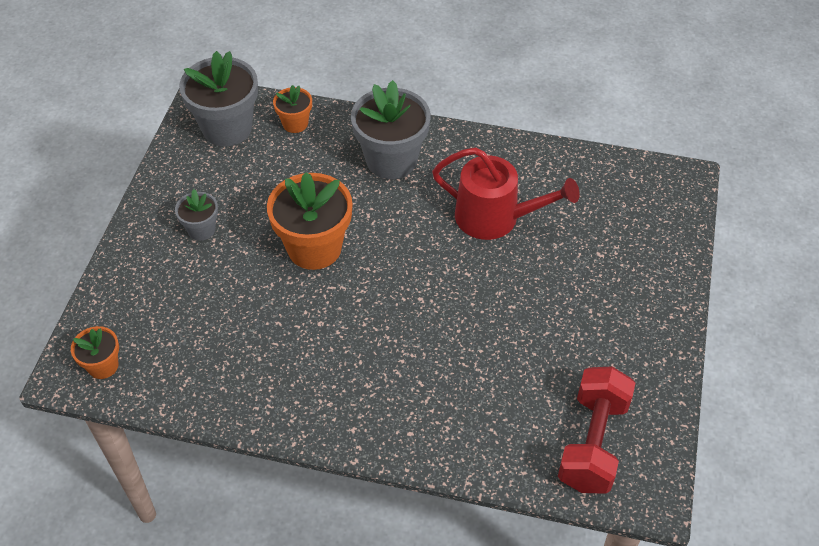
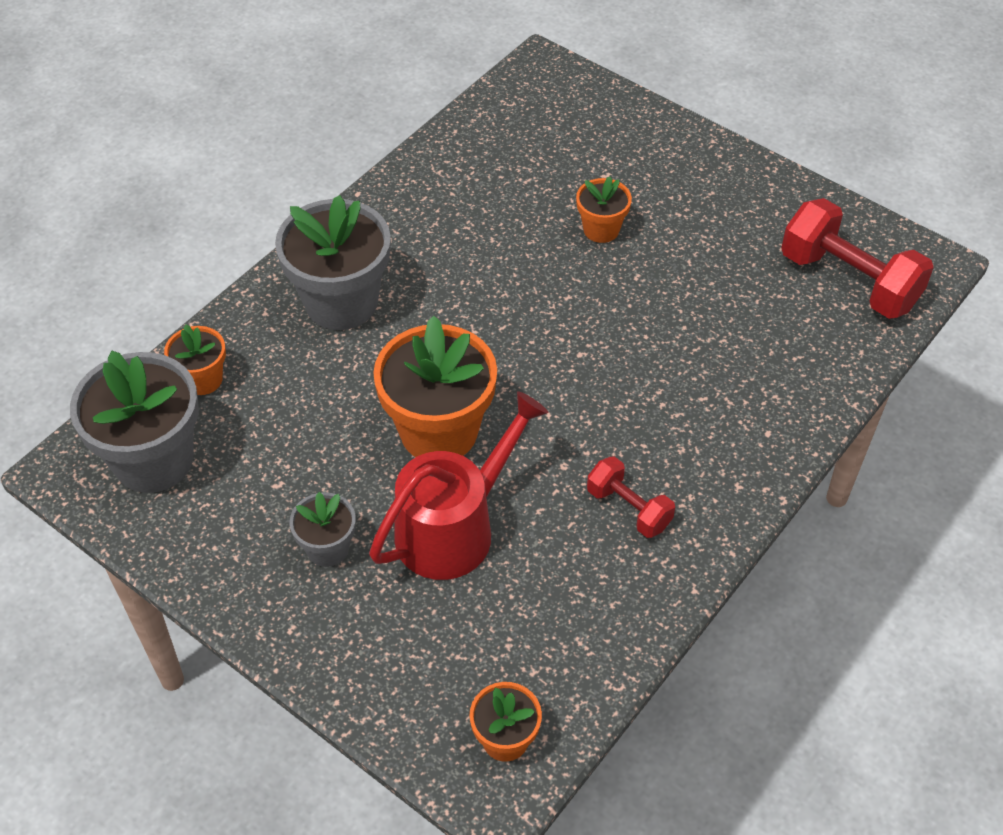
camera: 65 degrees left, 0 degrees up
red watering can [432,147,580,240] -> red watering can moved to [369,391,549,580]
none -> orange flower pot [576,177,632,243]
none -> red dumbbell [587,456,675,538]

